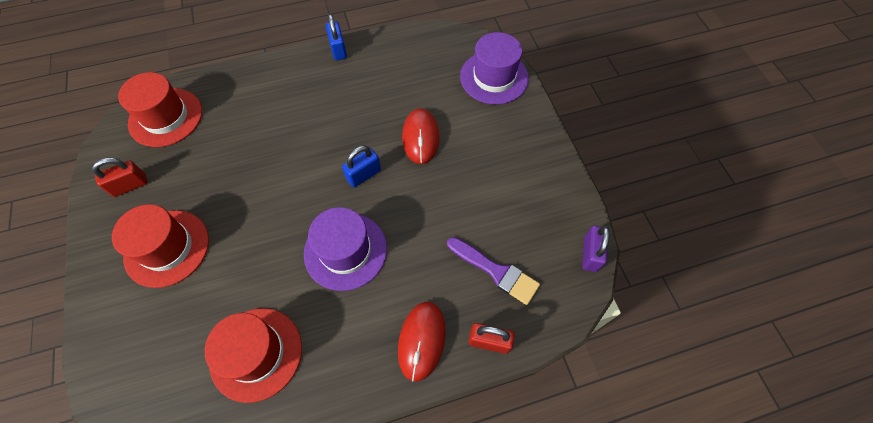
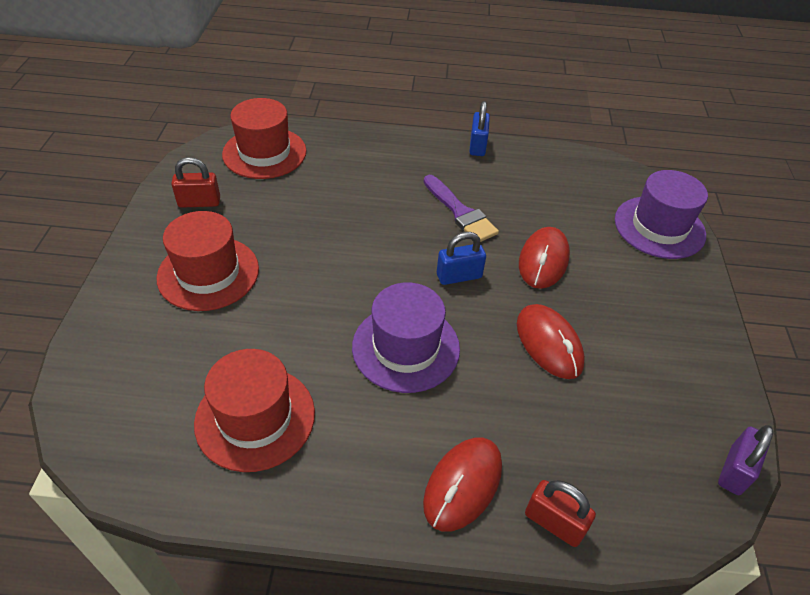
camera: 20 degrees right, 15 degrees down
purple brush [447,237,540,305] -> purple brush moved to [424,175,499,242]
none -> red mouse [517,304,585,379]

